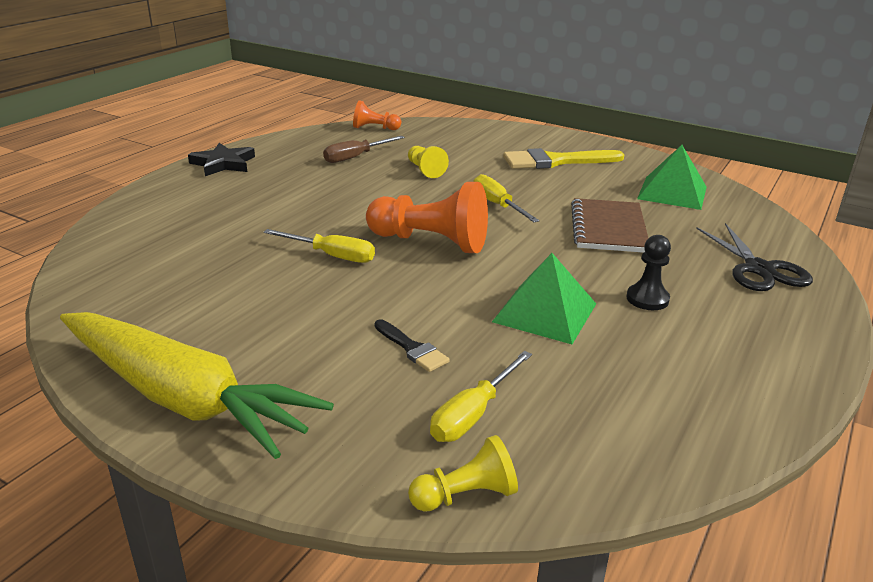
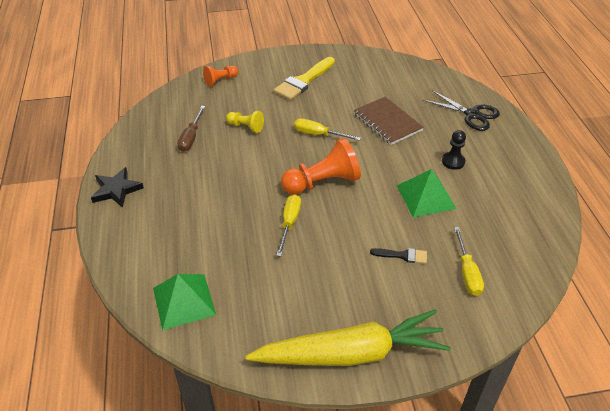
camera: 40 degrees left, 15 degrees up
yellow screwdriver [264,229,375,263] -> yellow screwdriver turned 60 degrees counterclockwise [276,194,301,257]
orange pawn [353,100,401,130] -> orange pawn moved to [203,66,238,86]
yellow pawn [408,435,518,512] -> none
green pyramid [637,145,707,210] -> green pyramid moved to [153,274,216,330]

